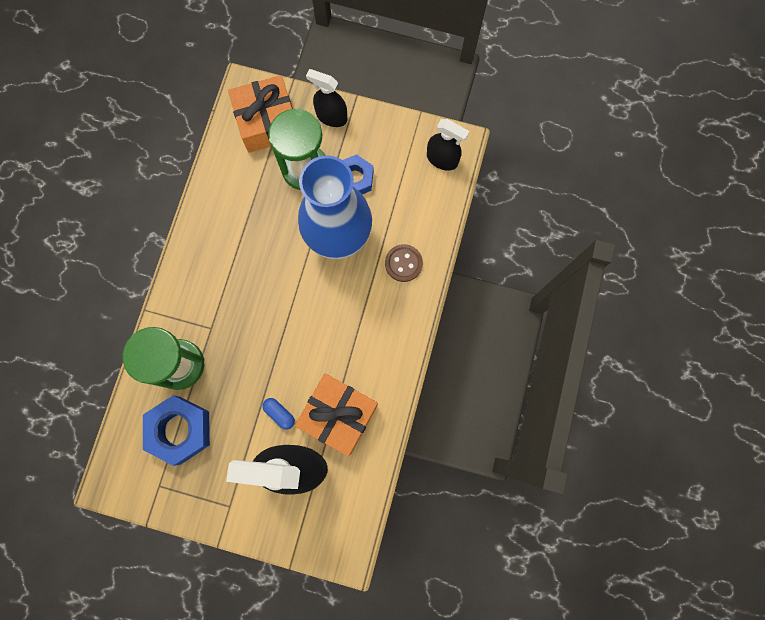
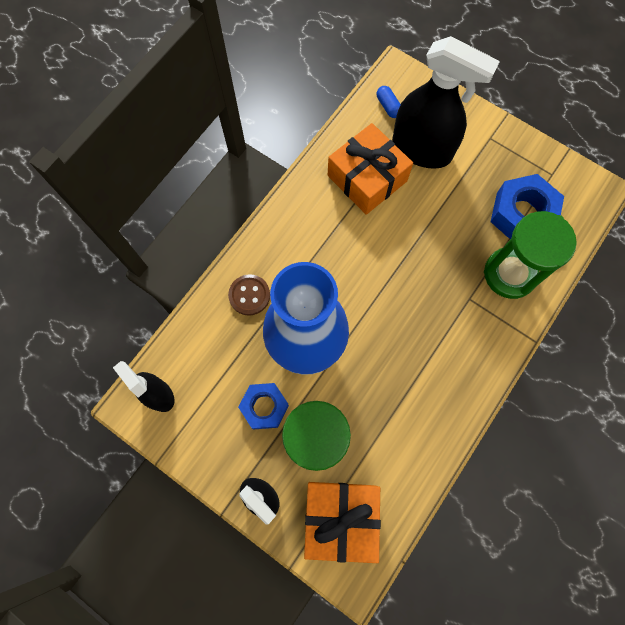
camera: 160 degrees left, 5 degrees down
blue capsule [262,398,295,430] -> blue capsule moved to [377,86,401,118]

